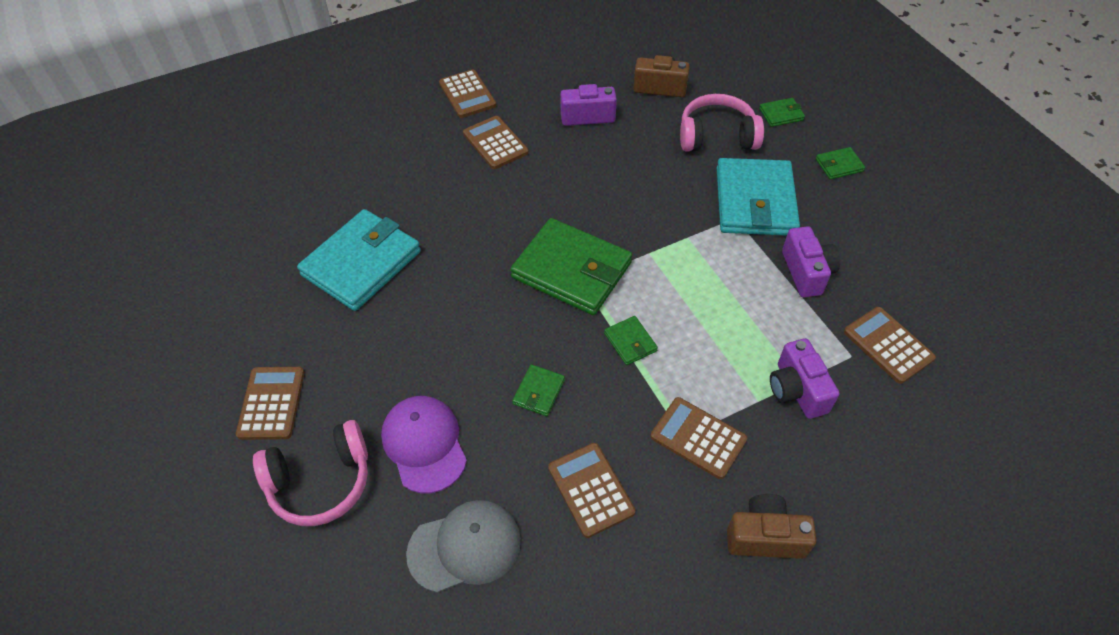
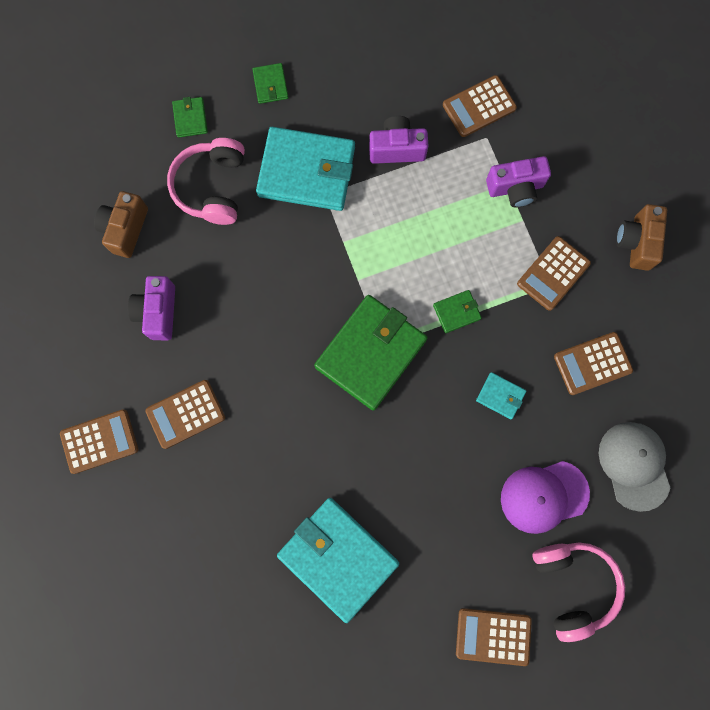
camera: 85 degrees left, 25 degrees up
green wallet [512,364,565,416] -> turquoise wallet [476,372,526,419]

